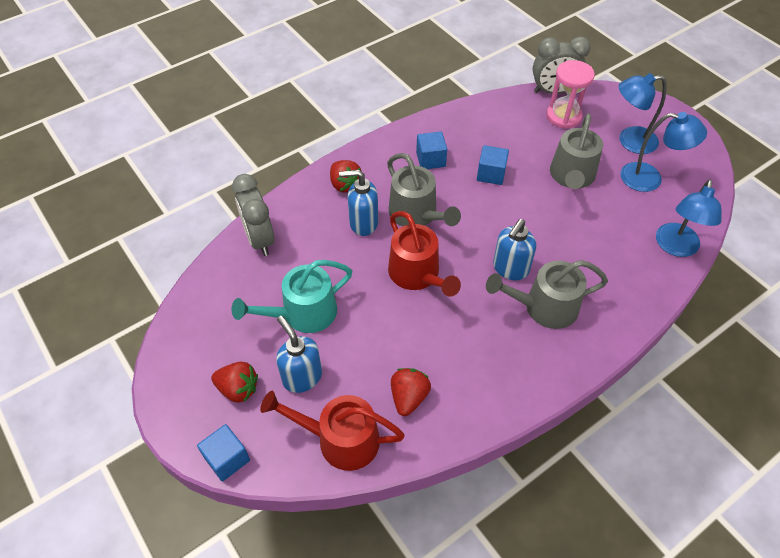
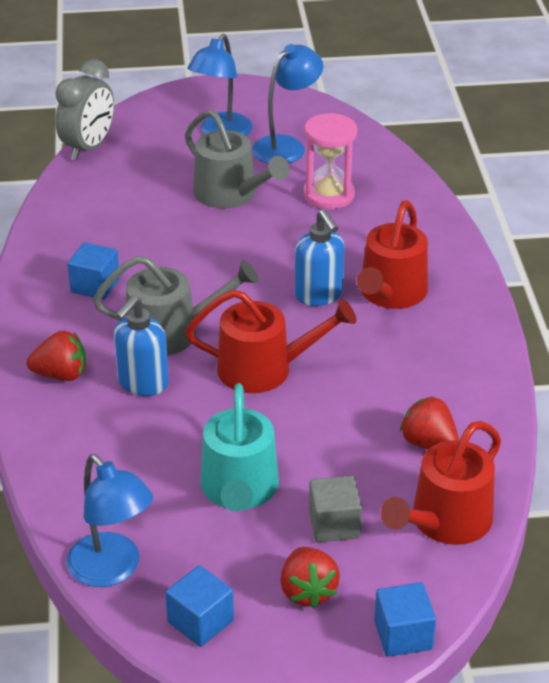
camera: 60 degrees left, 15 degrees down
red strawberry [211,362,258,403] -> red strawberry turned 120 degrees clockwise [280,547,340,608]
grey clock [232,174,275,256] -> none
blue soap dispenser [276,316,322,393] -> grey cube [309,476,362,542]
blue cube [477,145,509,185] -> blue cube moved to [165,565,234,647]
grey watering can [486,260,608,329] -> red watering can [357,200,428,309]
pink hourglass [546,60,595,129] -> pink hourglass moved to [303,113,357,209]
blue lamp [656,179,722,257] -> blue lamp moved to [67,454,153,587]

